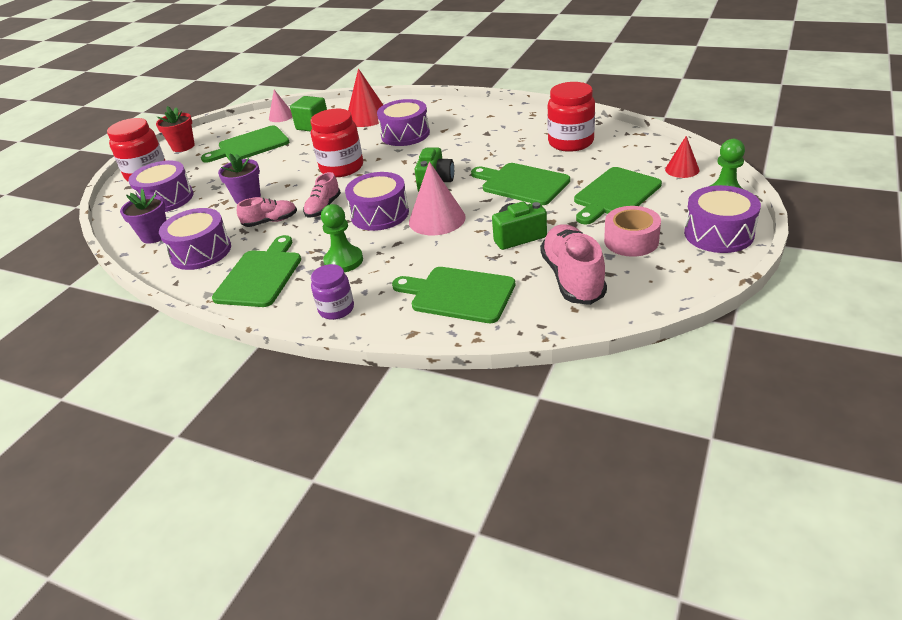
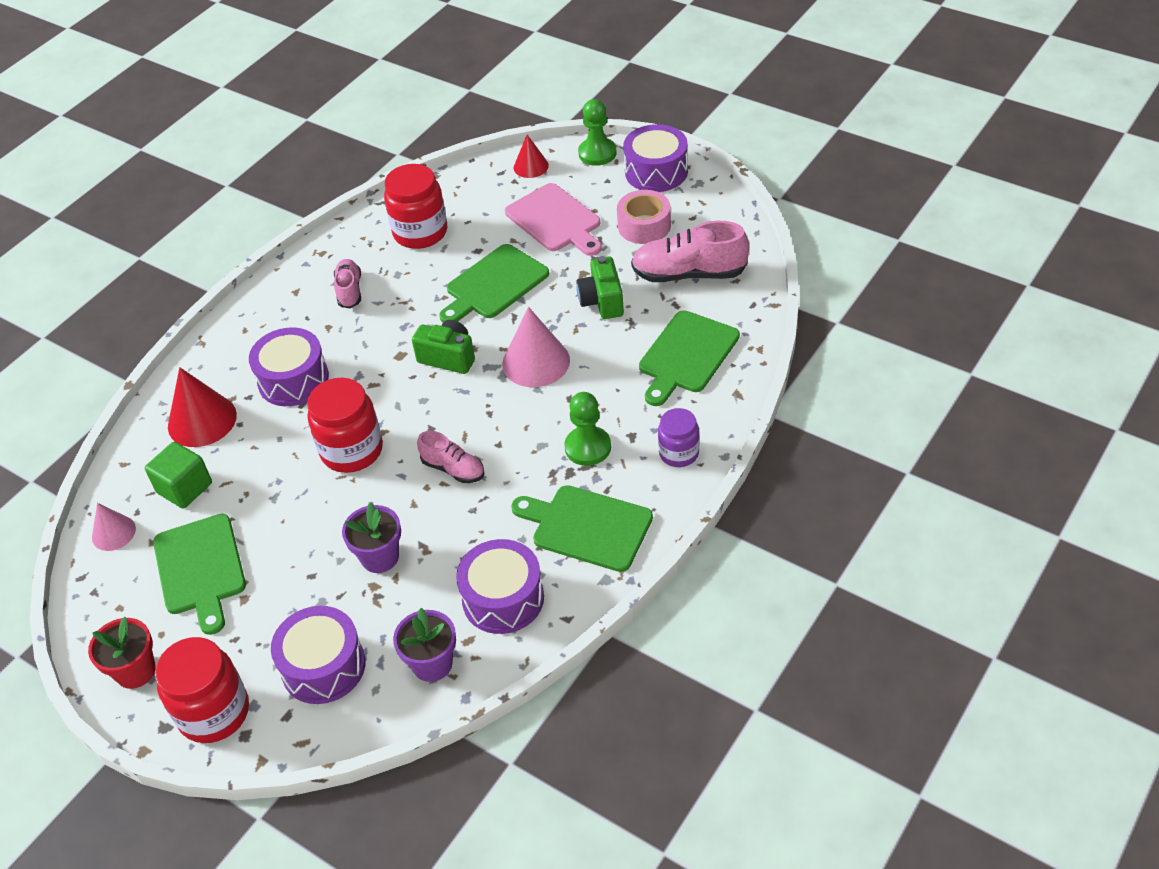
camera: 80 degrees left, 10 degrees up
pink shoe [237,197,297,227] -> pink shoe moved to [334,259,361,308]
purple drum [345,172,409,231] -> none
green cutting board [574,167,662,224] -> pink cutting board [505,183,602,256]

